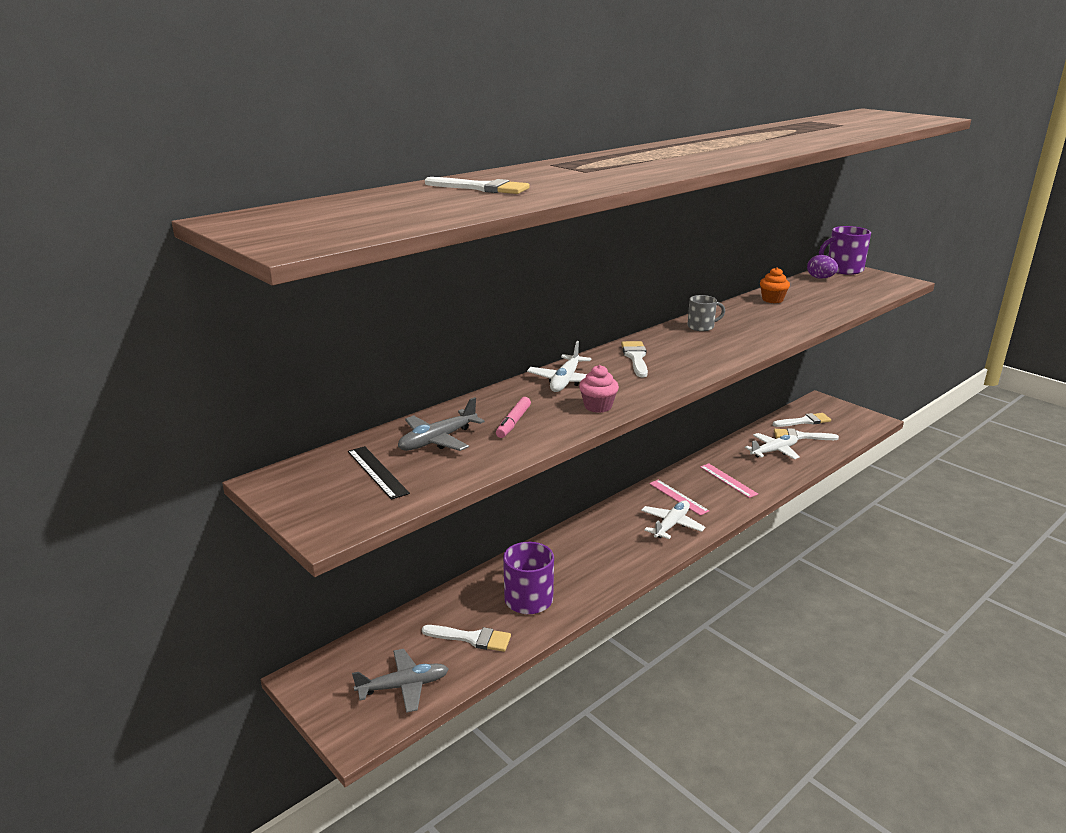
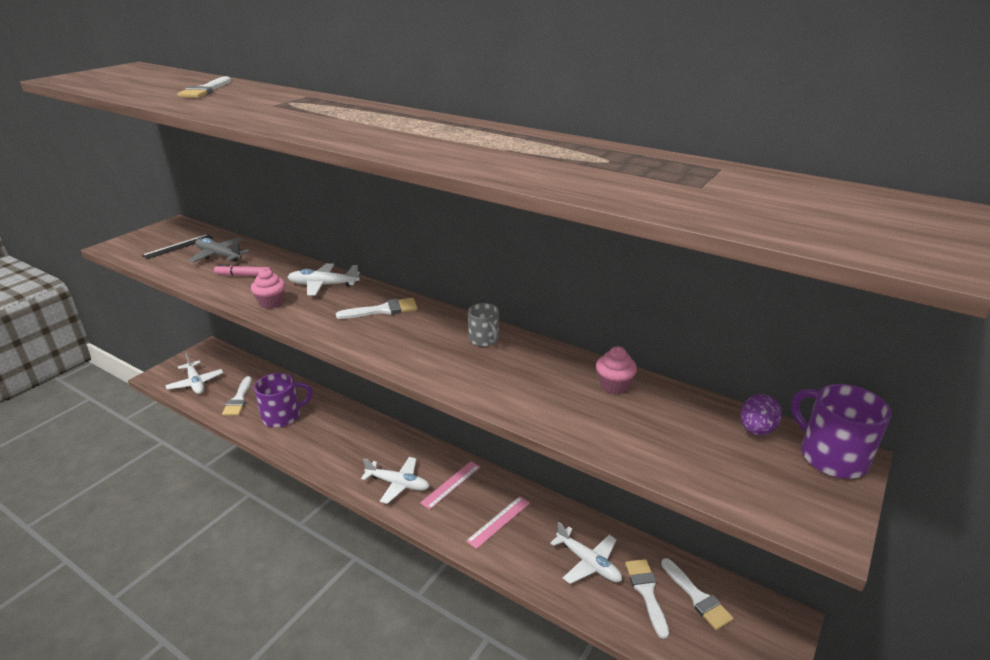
camera: 75 degrees right, 5 degrees up
grey plane [352,649,449,713] -> white plane [165,353,223,394]
orange cupcake [760,267,790,303] -> pink cupcake [596,346,637,394]

